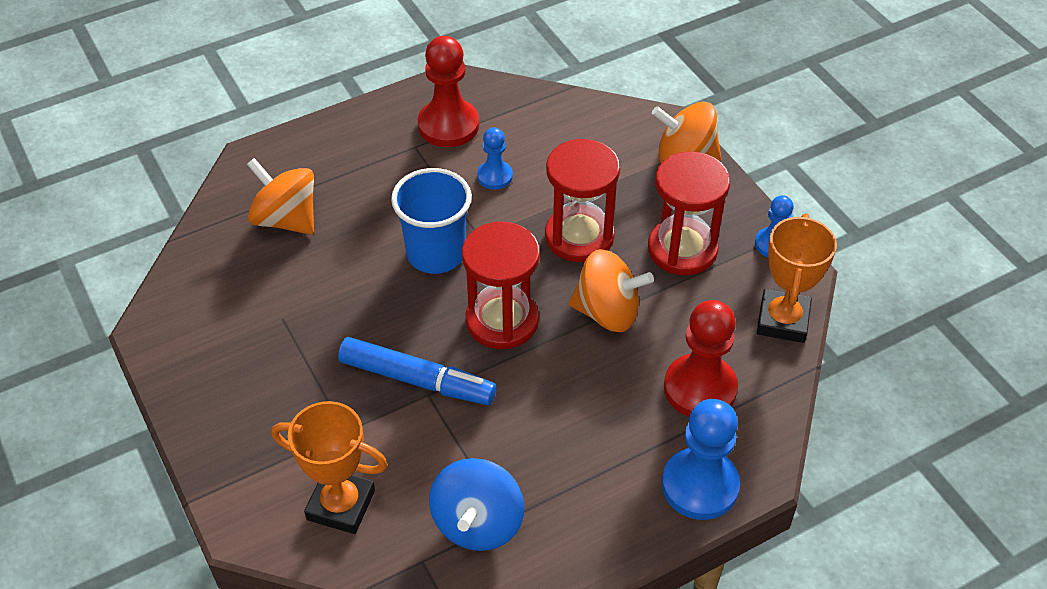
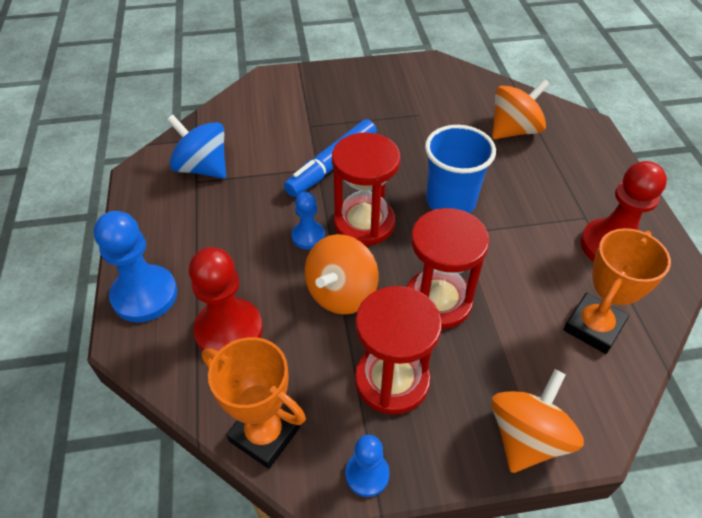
camera: 110 degrees right, 0 degrees up
orange trophy [271,401,388,534] -> orange trophy moved to [563,228,671,354]
blue pawn [477,127,513,190] -> blue pawn moved to [292,192,325,249]

